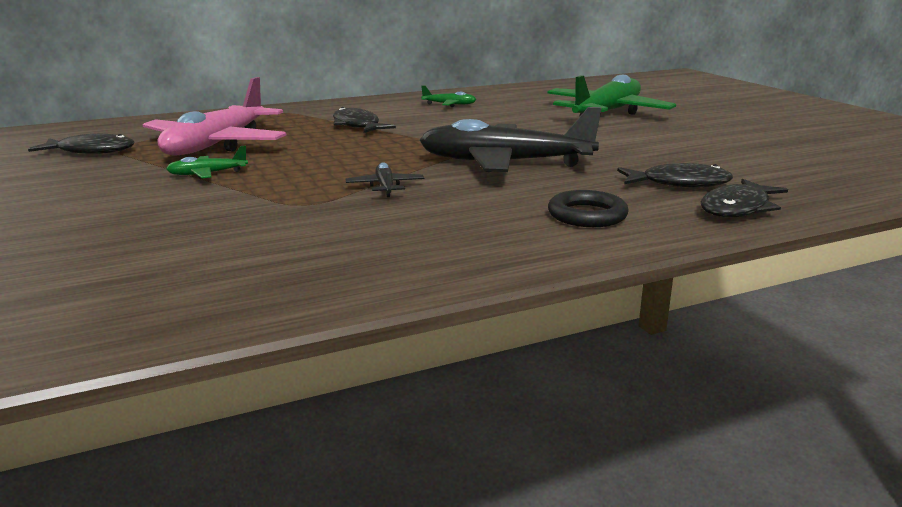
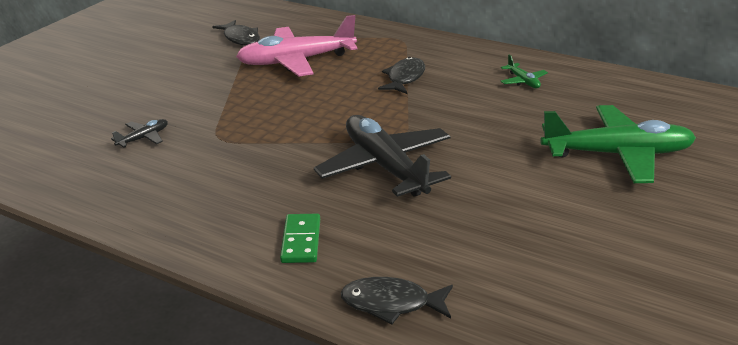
camera: 55 degrees right, 10 degrees up
green plane [166,146,248,179] -> none
black plane [345,162,425,197] -> black plane moved to [111,119,168,148]
black ring [548,190,629,227] -> green domino [280,214,320,263]
black fish [617,163,733,187] -> none

